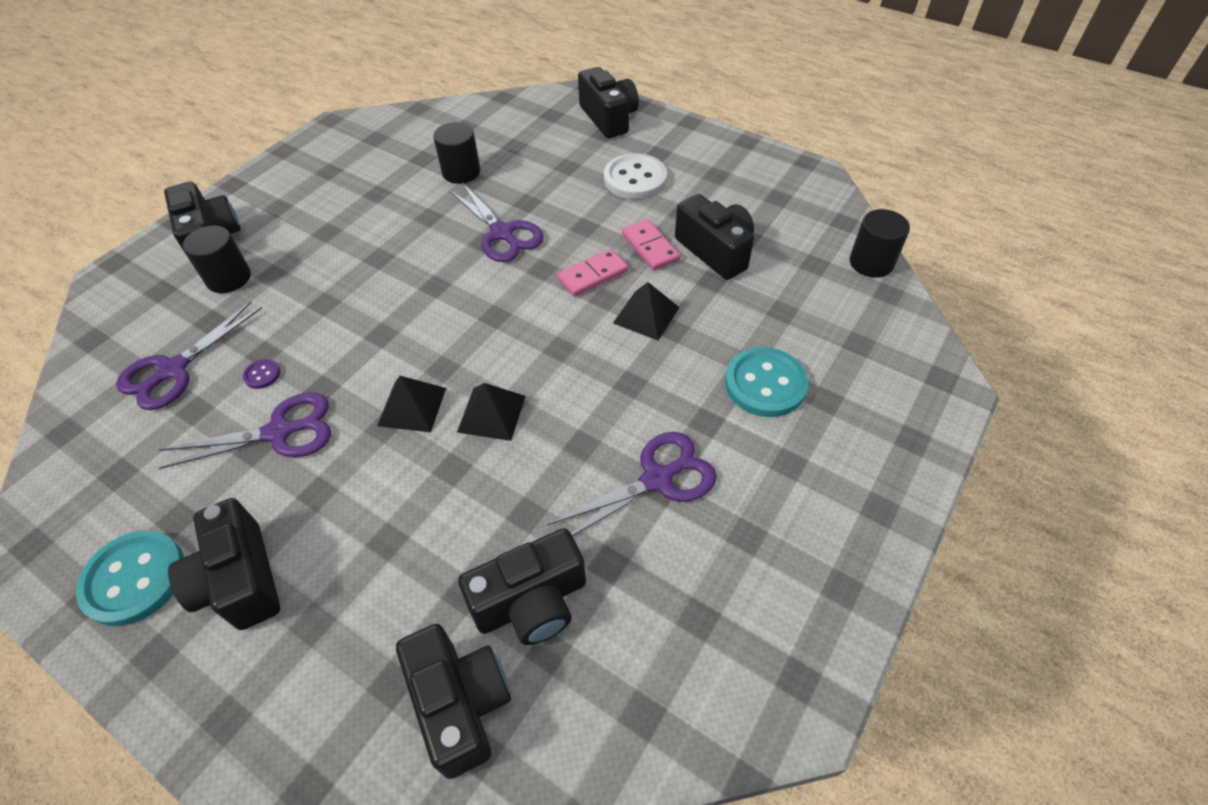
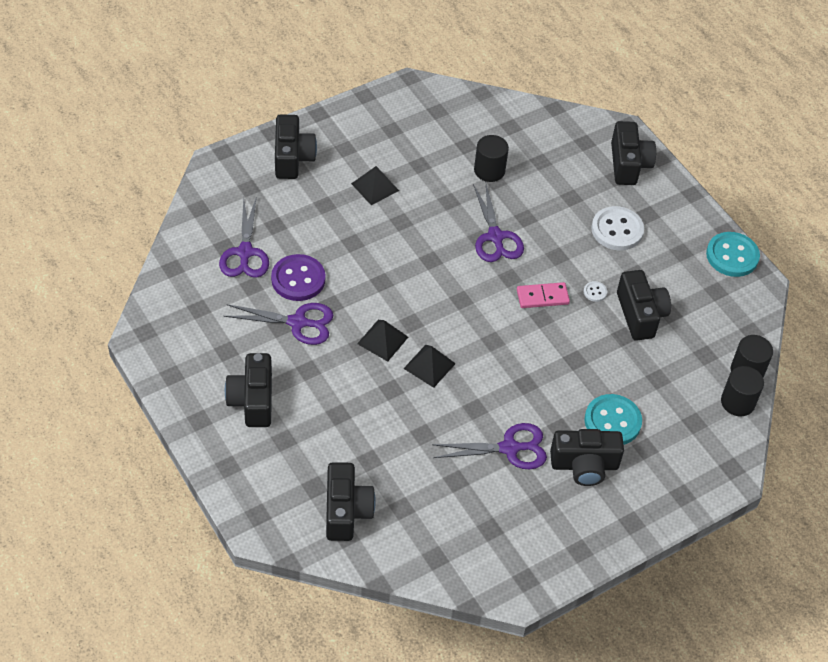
camera: 20 degrees right, 0 degrees up
turquoise button [76,530,184,626] -> turquoise button moved to [706,232,760,277]
purple scissors [116,301,262,410] -> purple scissors turned 60 degrees counterclockwise [219,198,269,278]
black cylinder [182,226,251,293] -> black cylinder moved to [721,366,764,416]
purple button [243,359,280,389] -> purple button [271,254,326,301], size x2.28
black camera [458,528,586,645] -> black camera moved to [550,429,624,486]
black pyramid [613,282,680,340] -> black pyramid moved to [351,166,399,205]
pink domino [622,219,680,271] -> white button [584,281,607,302]

